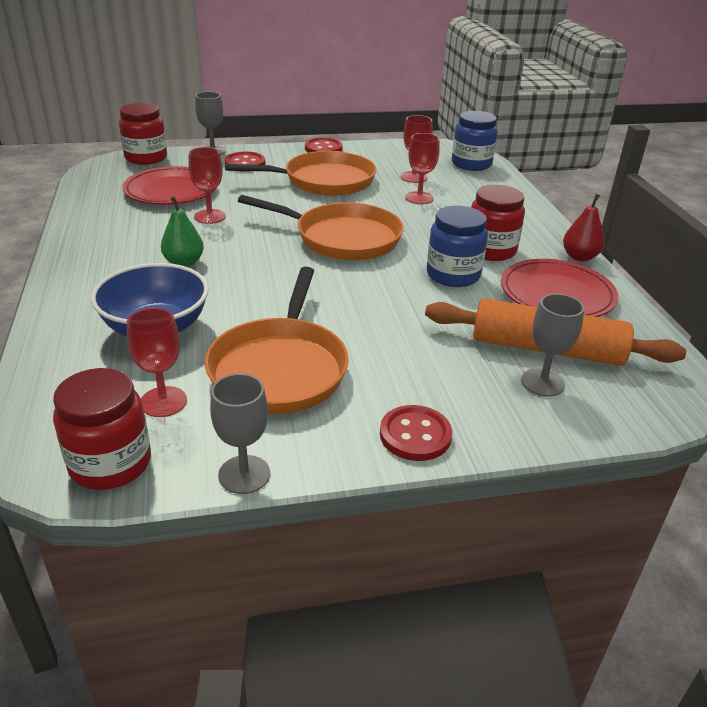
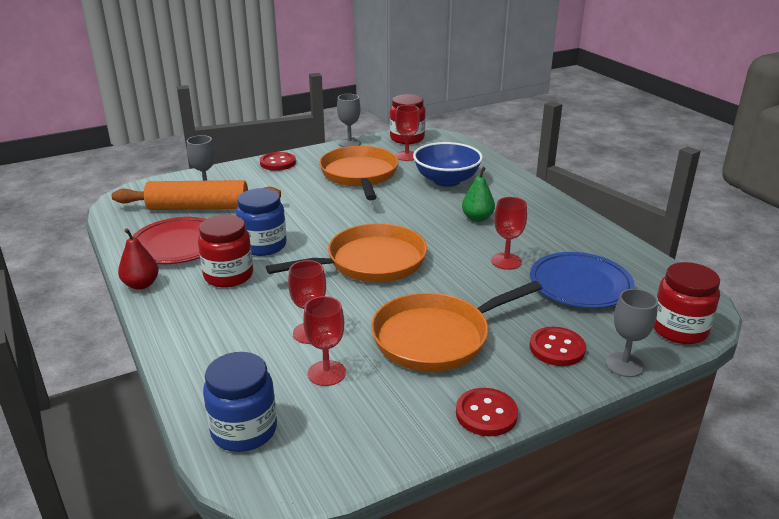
camera: 165 degrees right, 5 degrees down
red plate [122,166,215,205] -> blue plate [530,252,635,308]
orange pan [238,195,404,260] -> orange pan turned 150 degrees clockwise [266,223,427,282]

